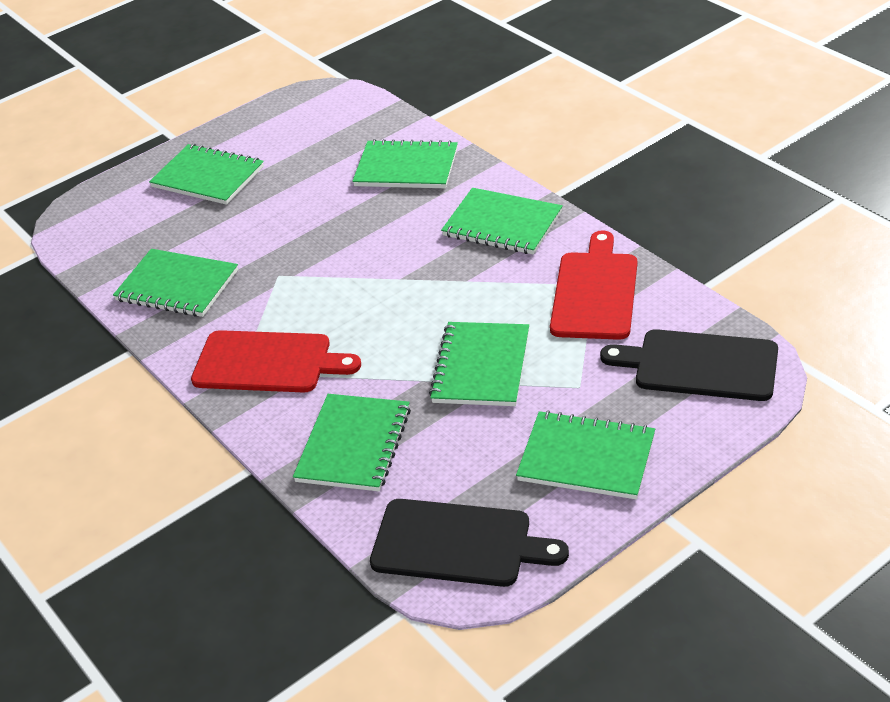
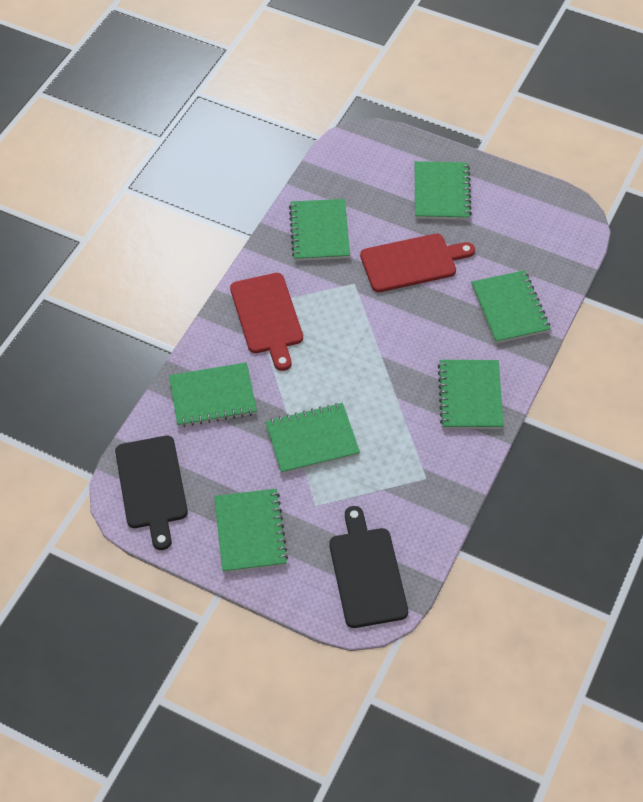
camera: 60 degrees right, 15 degrees up
red cutting board [550,230,637,340] -> red cutting board moved to [360,234,475,292]

